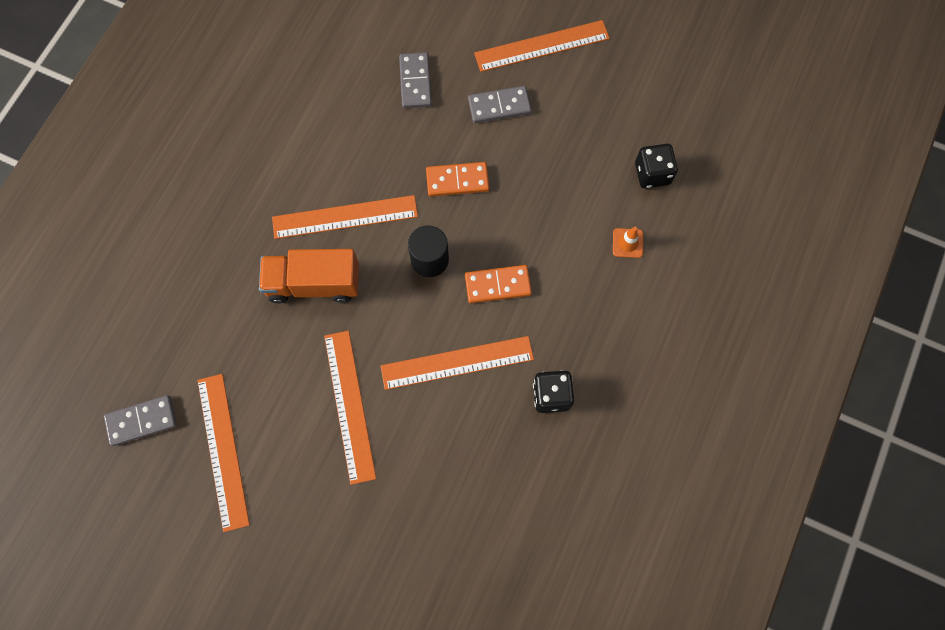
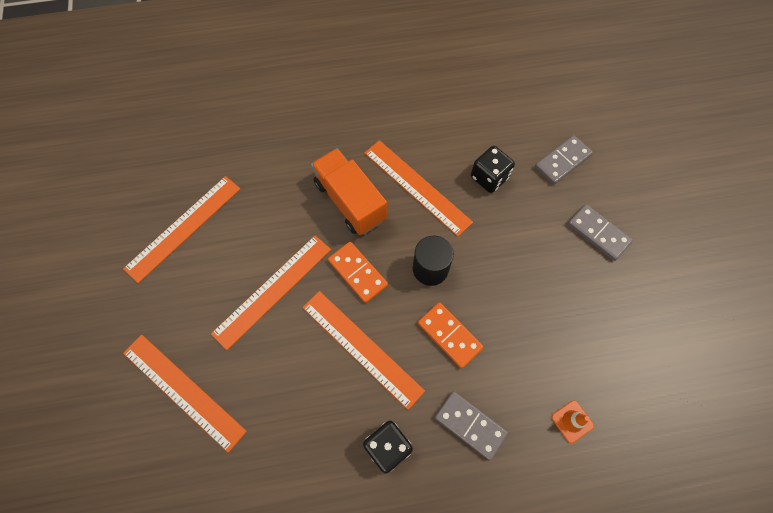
camera: 55 degrees right, 5 degrees down
grey domino [104,395,177,446] -> grey domino moved to [435,391,508,460]
orange domino [426,162,489,197] -> orange domino moved to [328,242,388,303]
orange ruler [474,20,610,72] -> orange ruler moved to [123,335,247,453]
black dice [635,144,678,188] -> black dice moved to [471,146,515,193]

